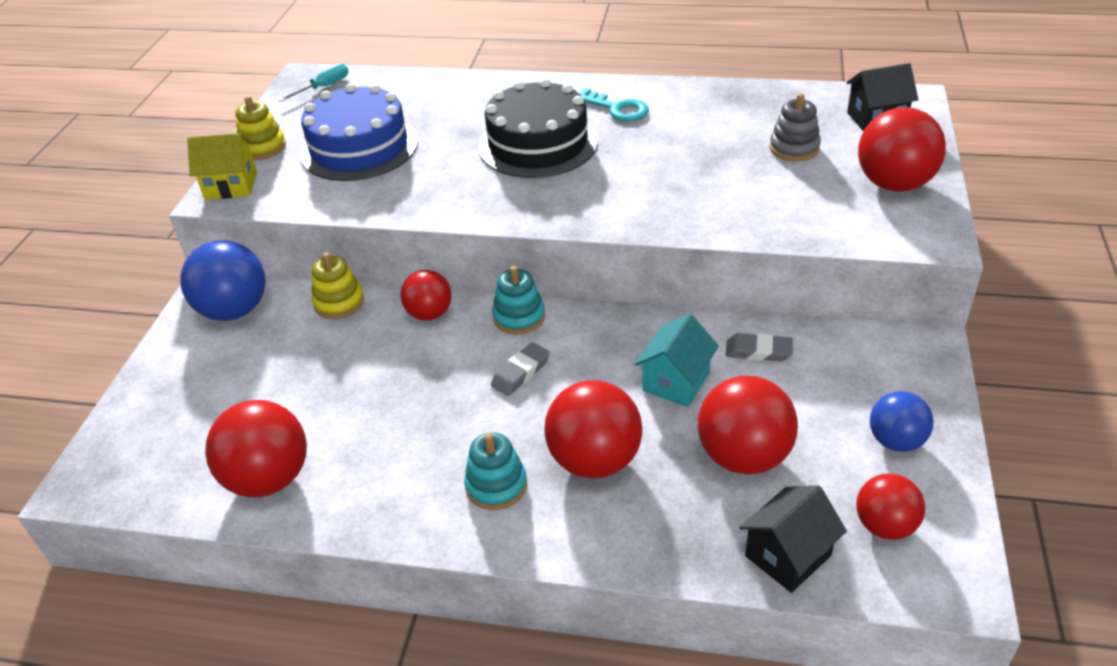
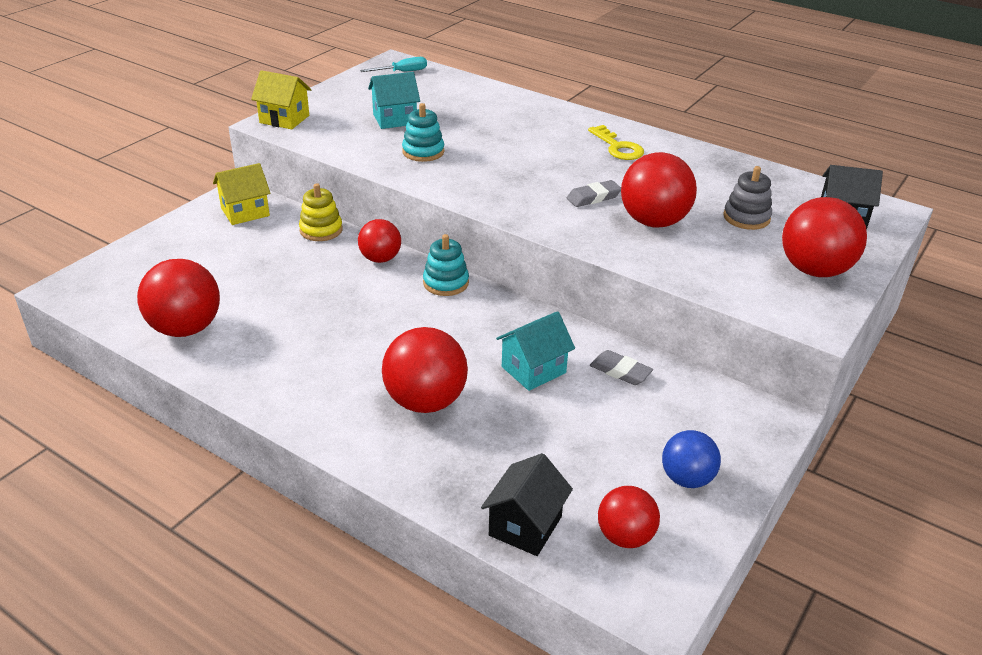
camera: 20 degrees right, 5 degrees down
blue ball [180,240,266,321] -> yellow house [213,163,271,225]
yellow stacking toy [236,96,286,160] -> none
blue cake [300,83,418,181] -> turquoise house [368,72,420,129]
turquoise stacking toy [464,432,527,510] -> turquoise stacking toy moved to [402,103,444,162]
black cake [479,78,598,178] -> none
grey eraser [491,342,550,396] -> grey eraser moved to [567,180,621,207]
turquoise key [579,88,649,122] -> yellow key [588,125,644,160]
red ball [697,376,798,475] -> red ball moved to [621,152,697,228]
black house [739,485,847,593] -> black house turned 45 degrees counterclockwise [481,453,573,556]

